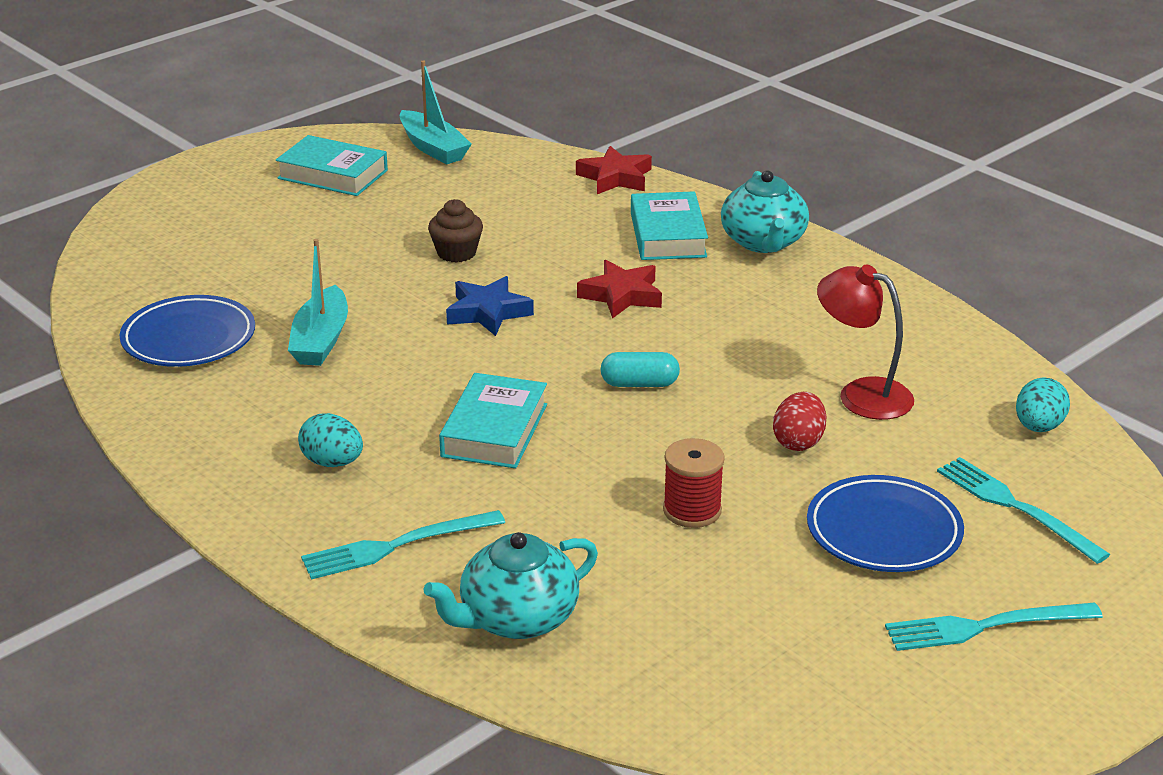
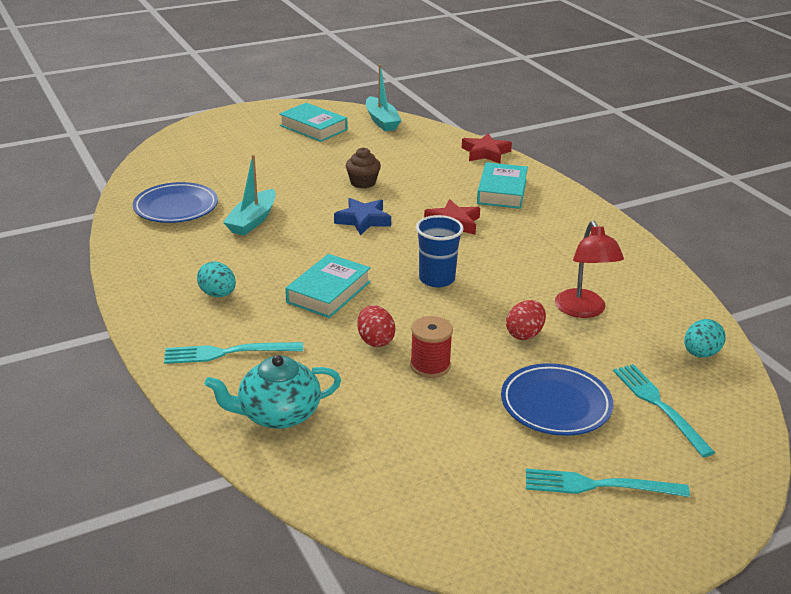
camera: 15 degrees right, 0 degrees up
turquoise capsule [600,352,680,387] -> blue cup [416,215,464,287]
turquoise teapot [721,170,809,253] -> none
red lamp [817,265,914,420] -> red lamp turned 150 degrees counterclockwise [555,221,624,318]
none -> red egg [357,305,395,347]

